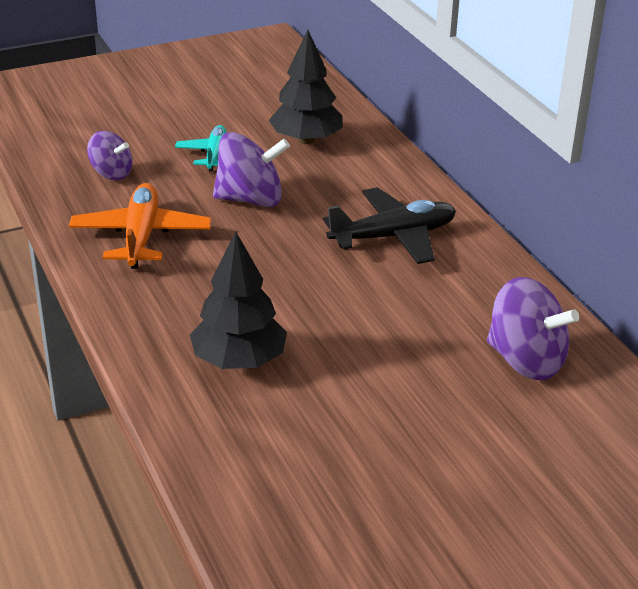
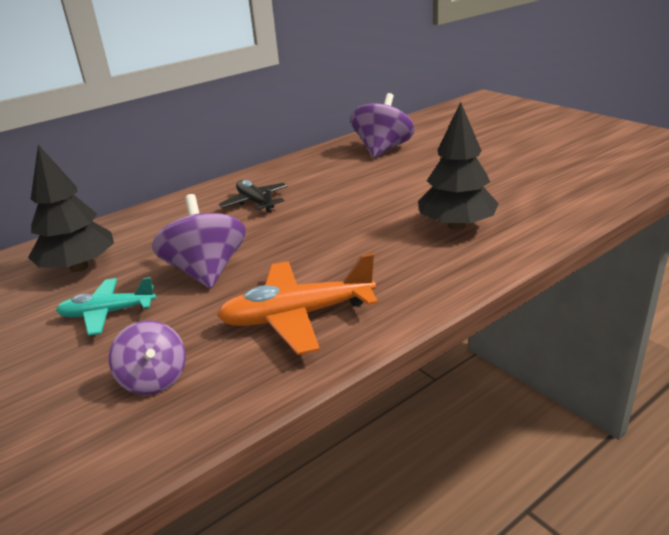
camera: 100 degrees left, 5 degrees down
purple spinning top [87,131,132,180] -> purple spinning top turned 135 degrees clockwise [109,320,186,395]
black plane [323,187,456,264] -> black plane [218,180,288,213], size x0.64

